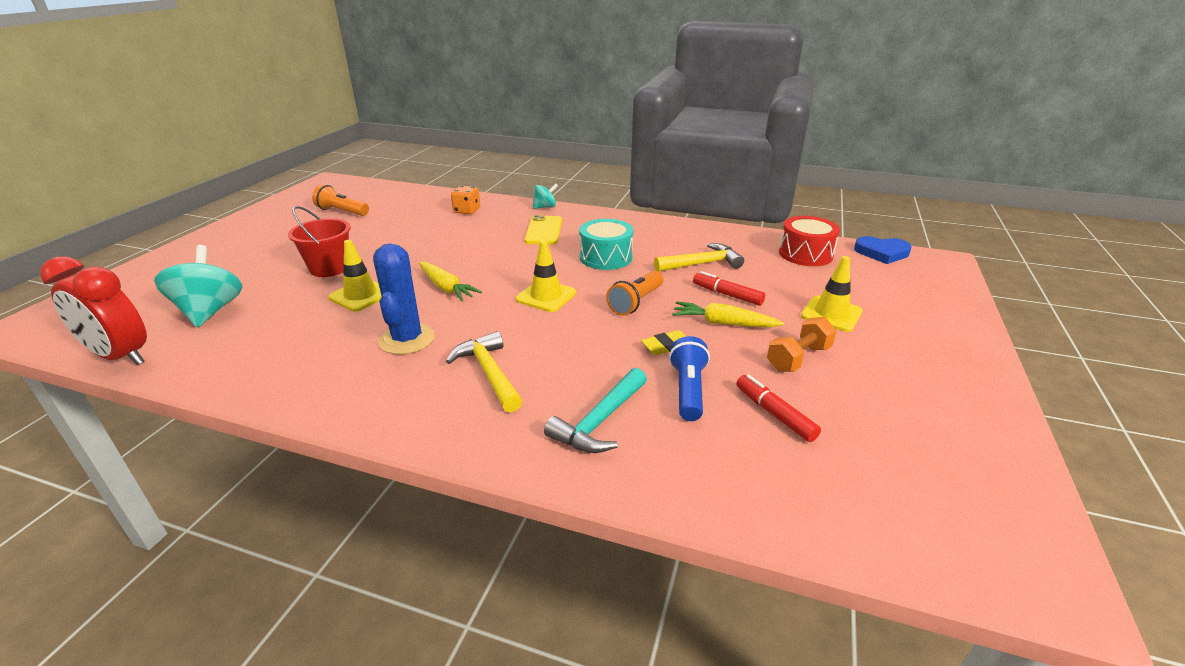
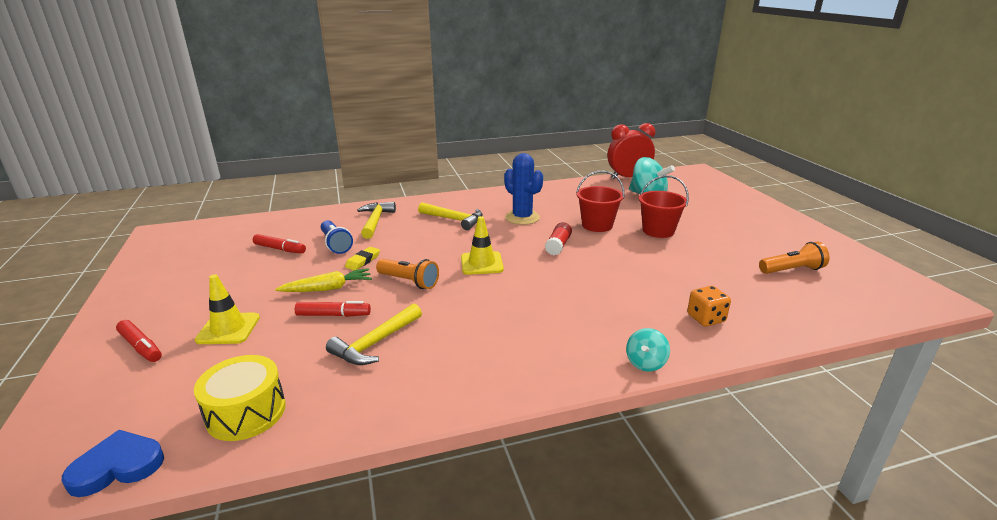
camera: 145 degrees right, 5 degrees down
yellow traffic cone [328,240,382,312] -> red bucket [576,171,625,232]
yellow carrot [418,262,482,301] -> red glue stick [545,222,572,255]
yellow phone [524,215,562,244] -> none
turquoise hammer [544,368,647,453] -> yellow hammer [357,202,396,239]
turquoise drum [579,219,633,270] -> none
orange flashlight [606,271,663,316] -> orange flashlight turned 120 degrees clockwise [376,259,439,289]
orange dumbbell [767,317,837,372] -> none
red drum [779,216,840,266] -> yellow drum [194,355,286,441]
none -> red marker [116,320,162,362]

